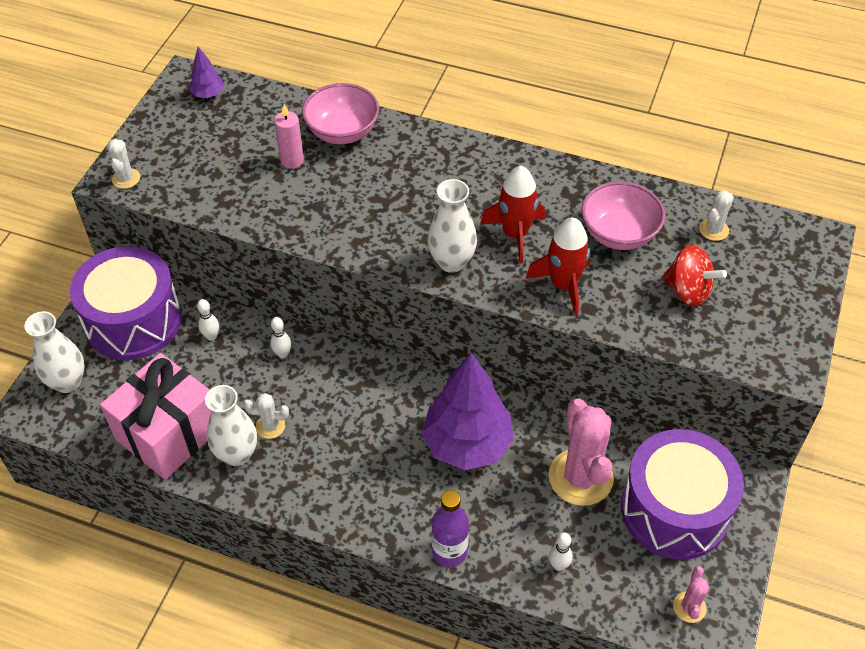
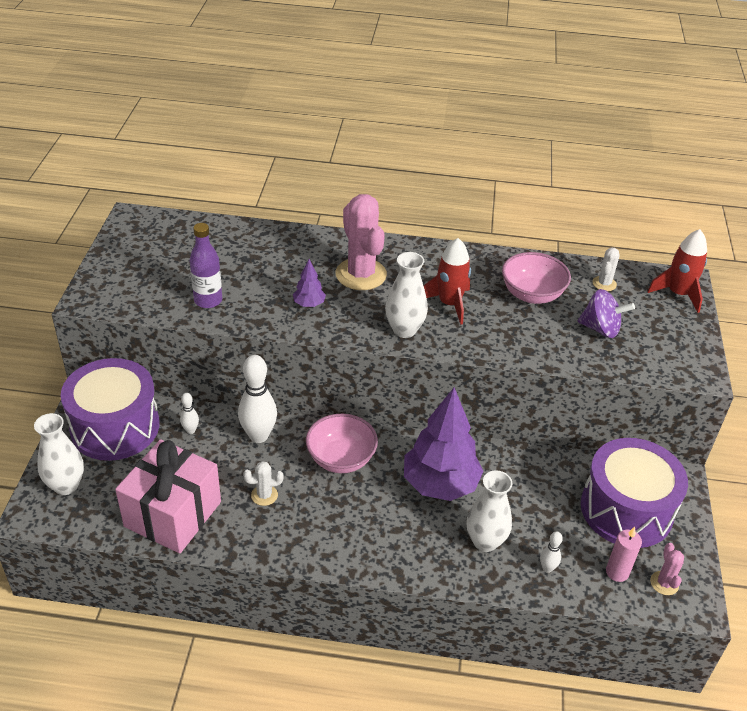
camera: 15 degrees left, 10 degrees down
white cactus [107,139,140,189] -> none
purple tree [189,47,224,98] -> purple tree moved to [293,259,326,307]
white vase [205,385,257,466] -> white vase moved to [467,470,512,552]
white bowling pin [270,317,291,358] -> white bowling pin [238,355,277,443], size x2.08
pink candle [274,104,304,169] -> pink candle moved to [606,527,642,582]
pink bowl [302,83,379,144] -> pink bowl moved to [306,414,378,473]
purple bottle [431,490,469,568] -> purple bottle moved to [189,223,222,308]
red rocket [525,217,590,315] -> red rocket moved to [647,229,707,313]
pink cactus [549,398,614,506] -> pink cactus moved to [336,194,387,290]
red spinning top [662,245,727,306] -> purple spinning top [577,289,635,338]

